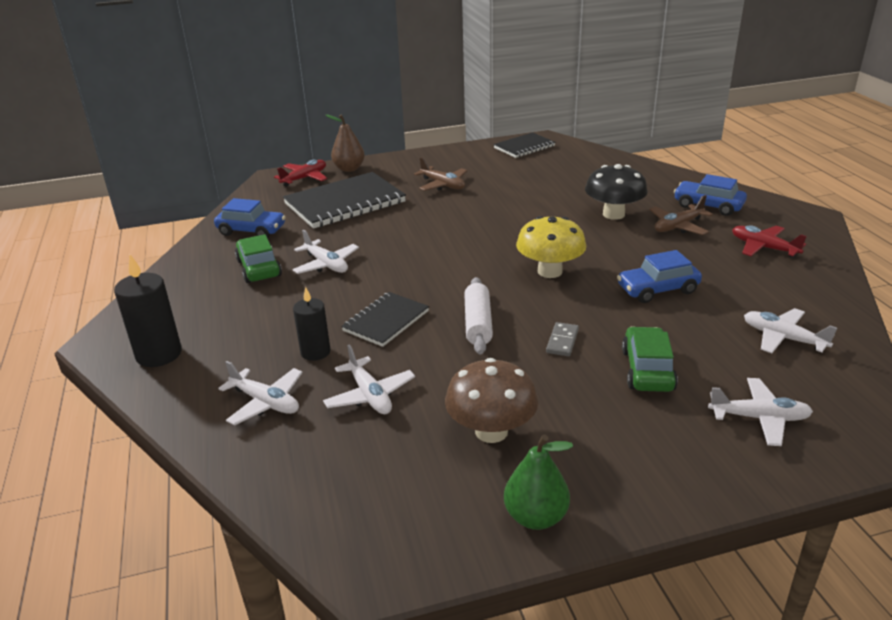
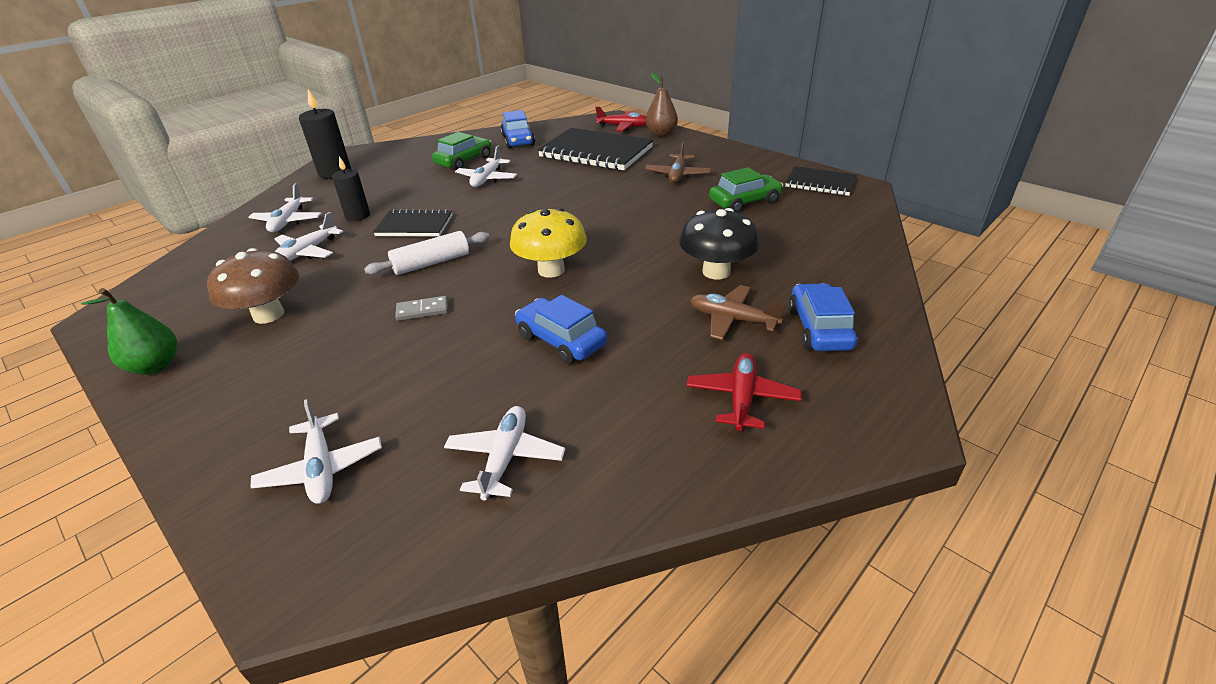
camera: 60 degrees right, 5 degrees up
green car [622,326,678,392] -> green car moved to [709,167,783,212]

